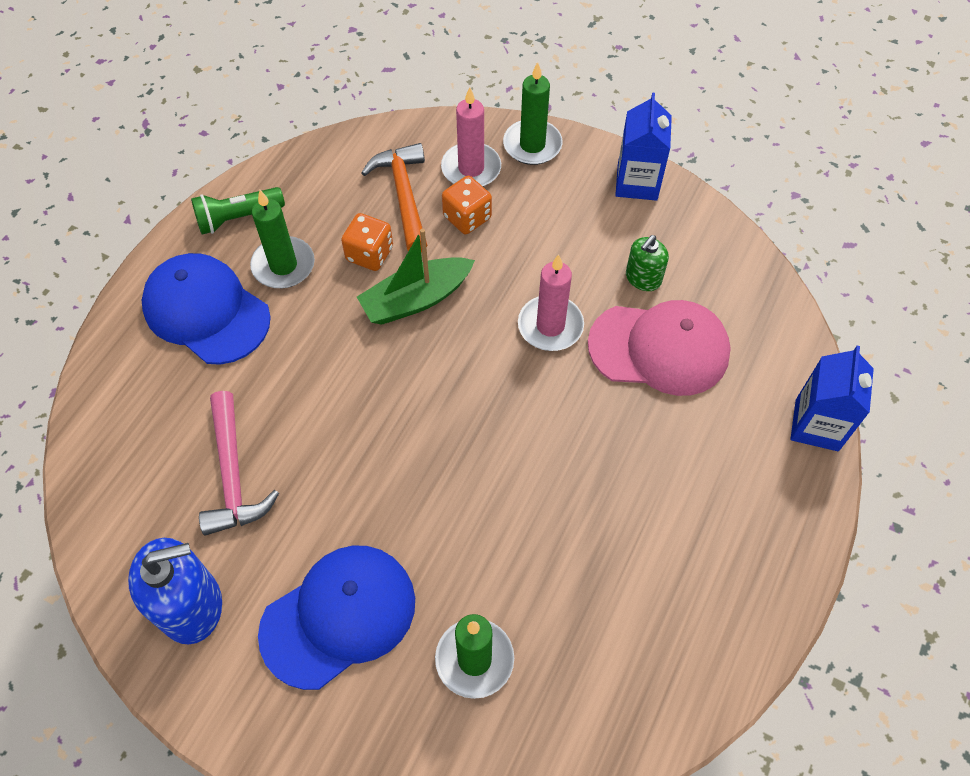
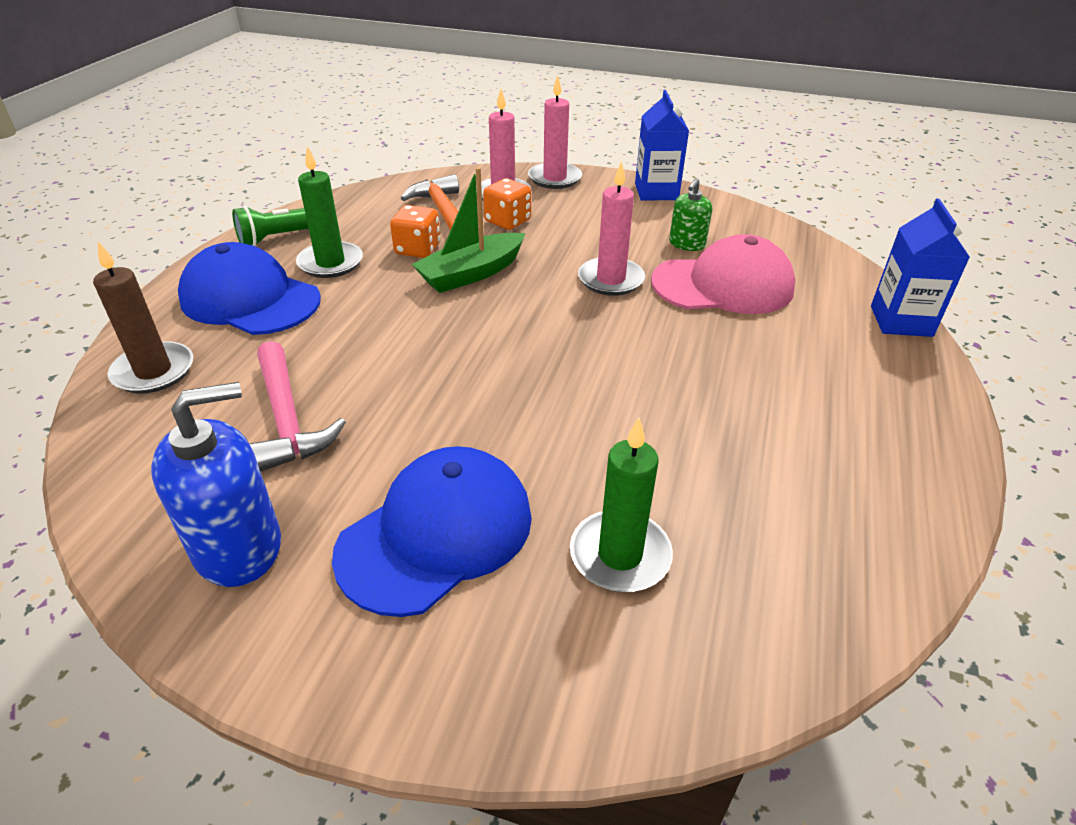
camera: 10 degrees left, 20 degrees down
green candle [503,62,563,165] -> pink candle [528,75,582,189]
none -> brown candle [93,242,193,394]

